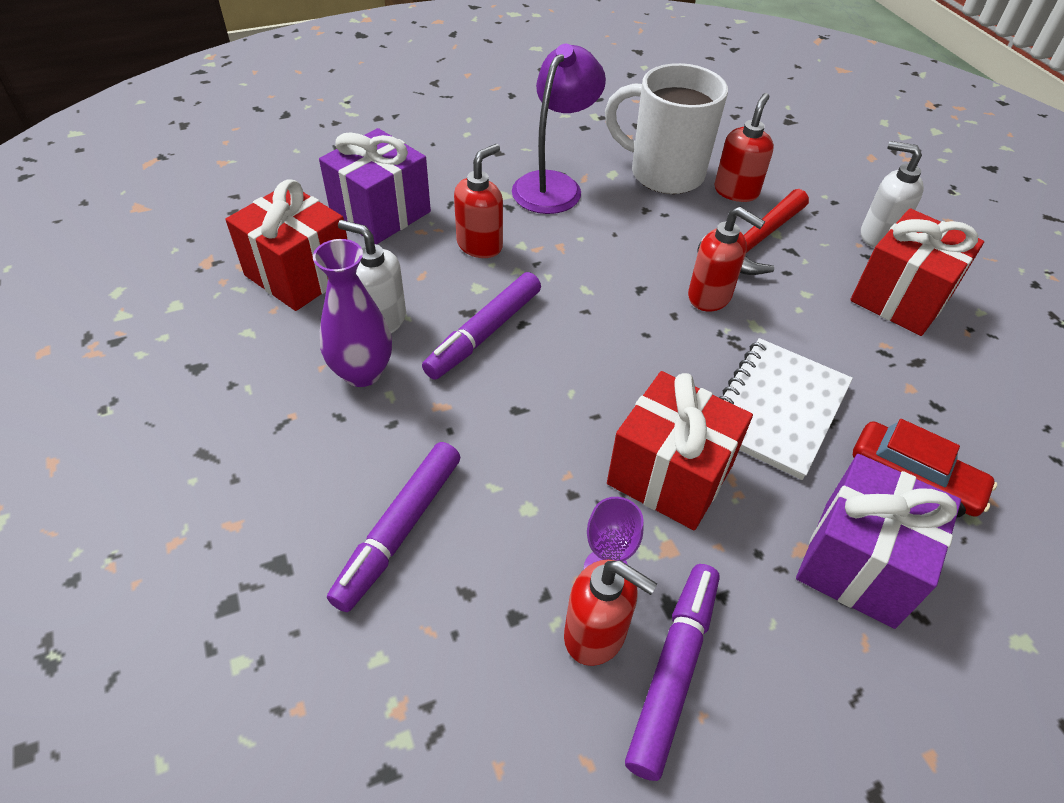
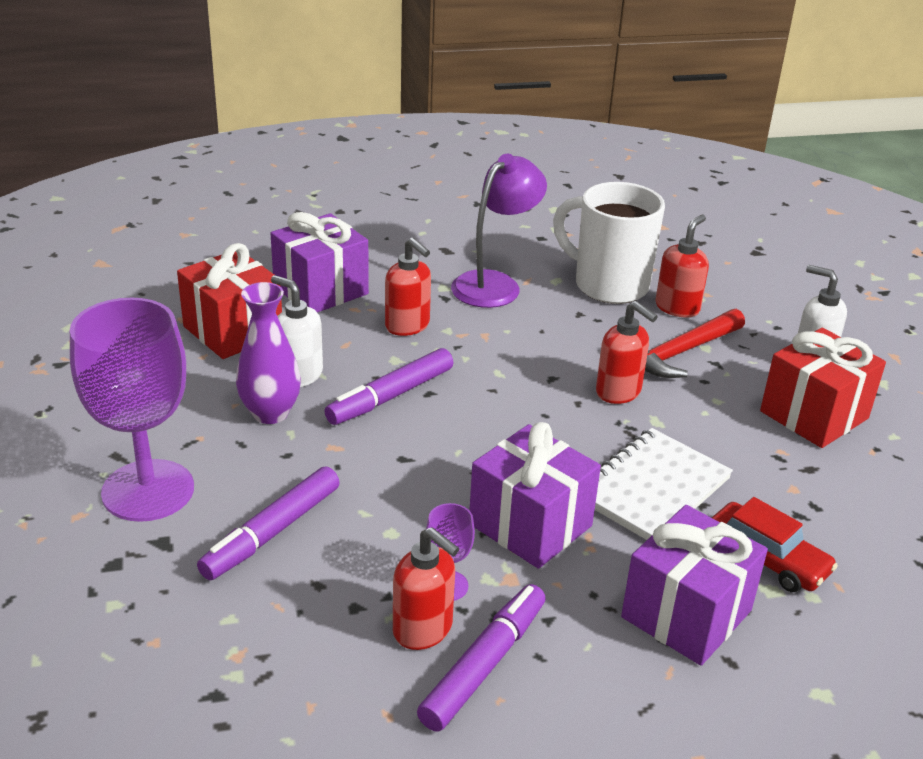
camera: 10 degrees right, 15 degrees down
red soap dispenser [454,144,503,258] -> red soap dispenser turned 90 degrees clockwise [385,238,431,336]
red gift [607,371,753,530] -> purple gift [469,422,601,569]
none -> purple goblet [70,298,194,522]

